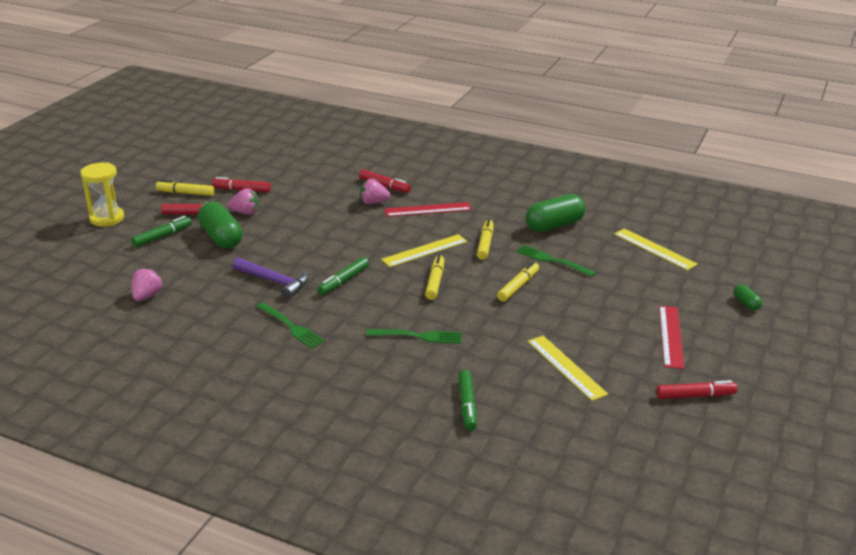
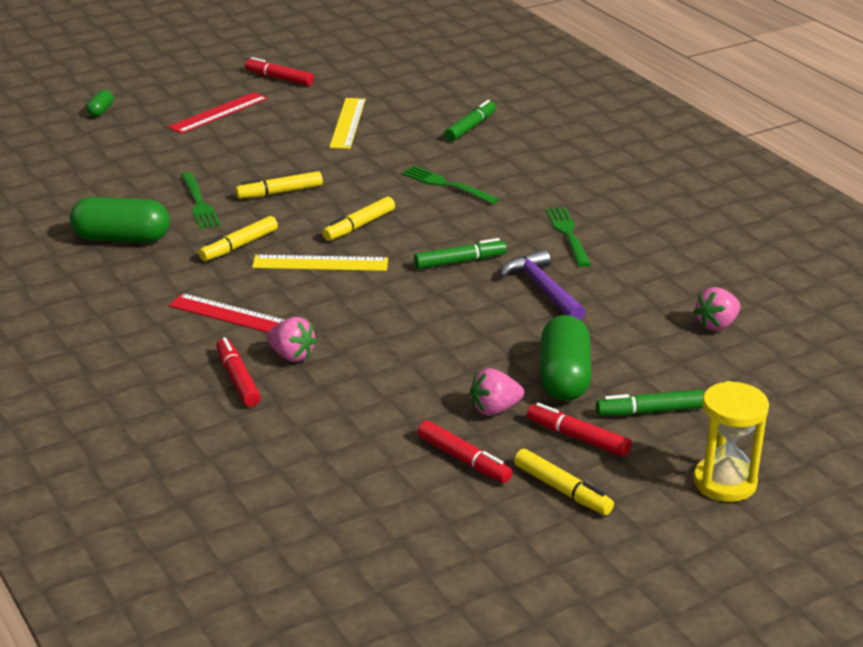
camera: 145 degrees left, 0 degrees up
pink strawberry [228,188,259,215] -> pink strawberry turned 60 degrees counterclockwise [470,368,524,416]
yellow ruler [614,228,698,270] -> none

